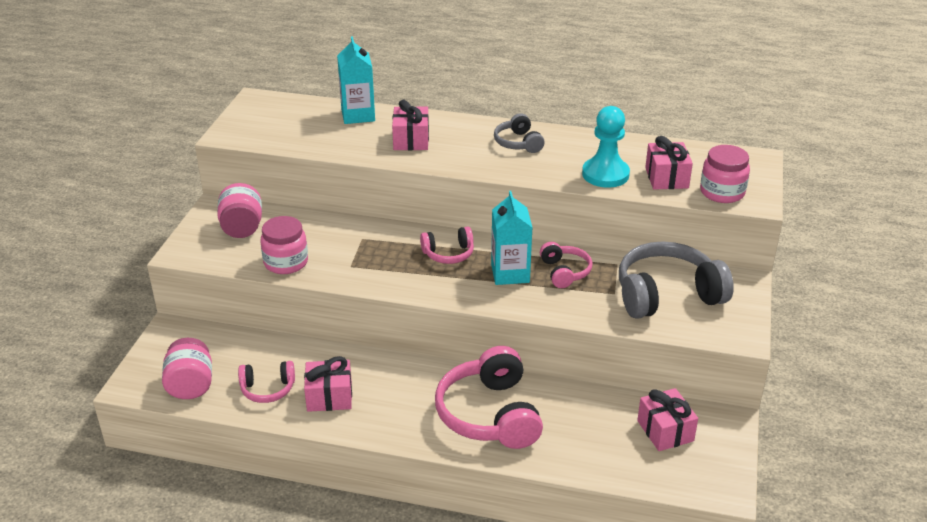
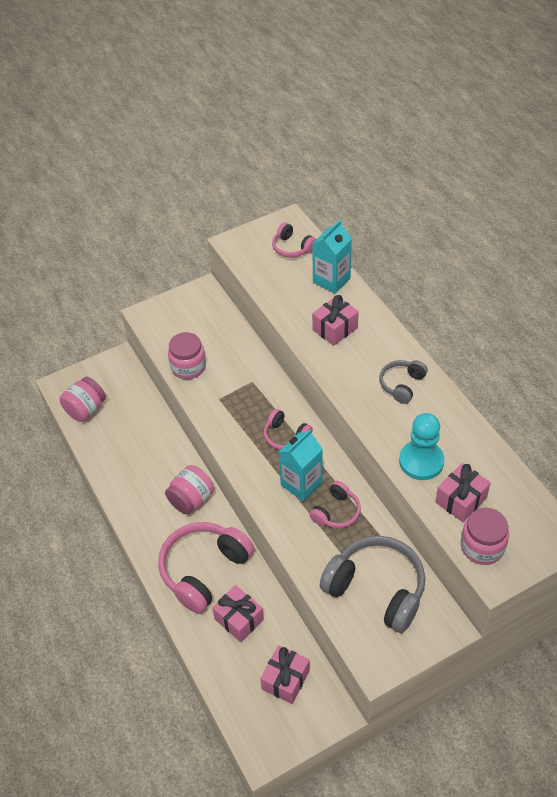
camera: 50 degrees right, 15 degrees up
pink jar [217,183,262,238] -> pink jar moved to [165,465,214,514]
pink headphones [238,361,295,403] -> pink headphones moved to [272,222,316,258]
pink gift [304,356,352,412] -> pink gift moved to [212,585,264,642]

